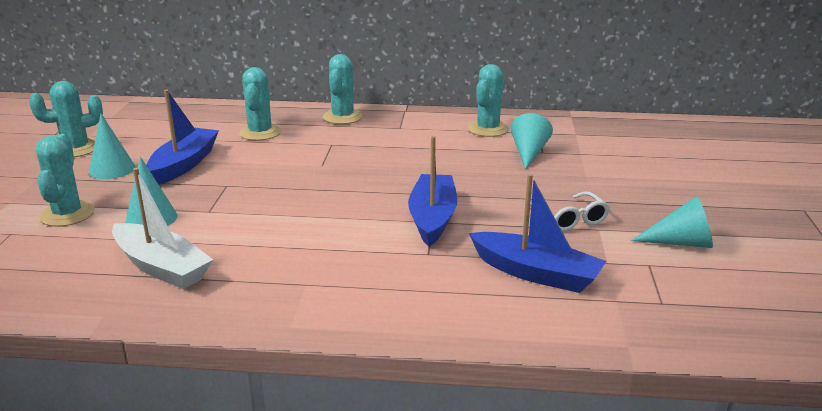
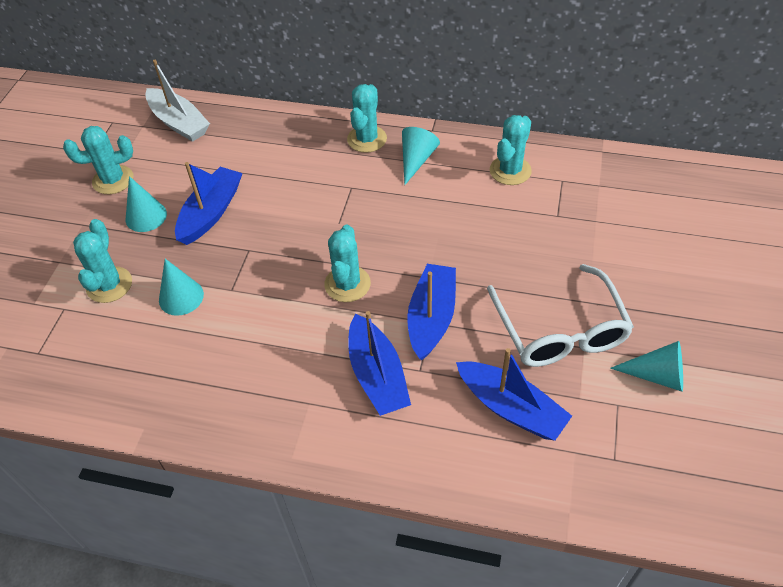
camera: 10 degrees right, 25 degrees up
white boat [112,168,213,289] -> white boat moved to [145,60,210,142]
turquoise cactus [239,67,281,141] -> turquoise cactus moved to [324,225,371,302]
turquoise cone [511,113,553,170] -> turquoise cone moved to [402,127,440,185]
white glasses [530,191,610,231] -> white glasses [487,264,634,367], size x1.89
none -> blue boat [348,311,411,416]

